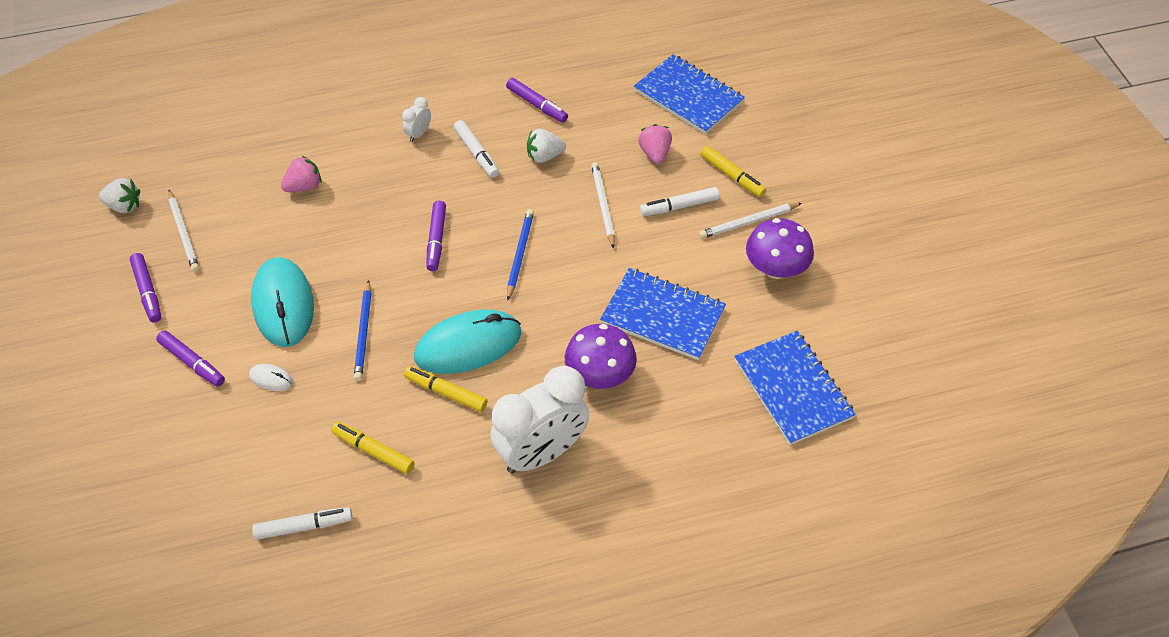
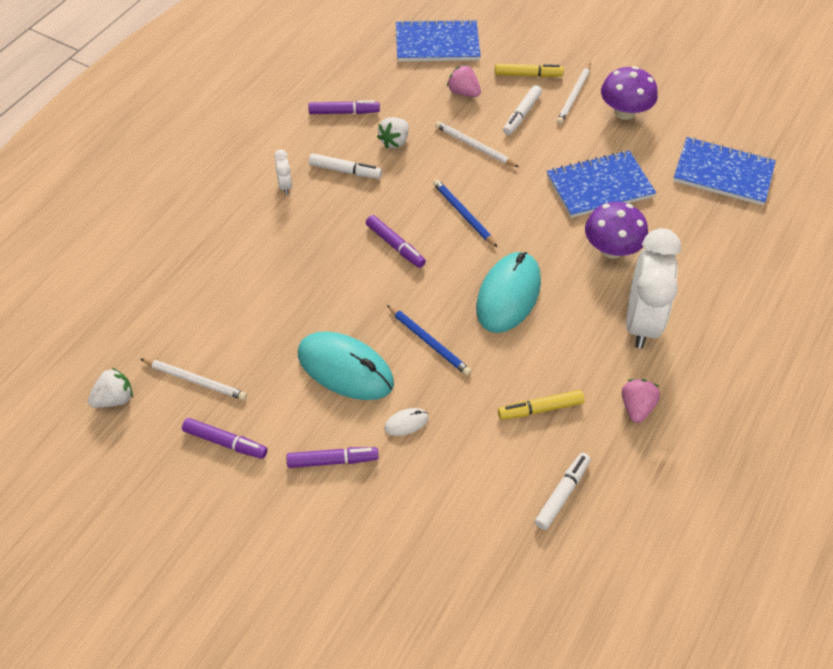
camera: 45 degrees left, 0 degrees up
pink strawberry [281,156,321,192] -> pink strawberry moved to [622,379,660,423]
yellow marker [404,366,487,412] -> none

